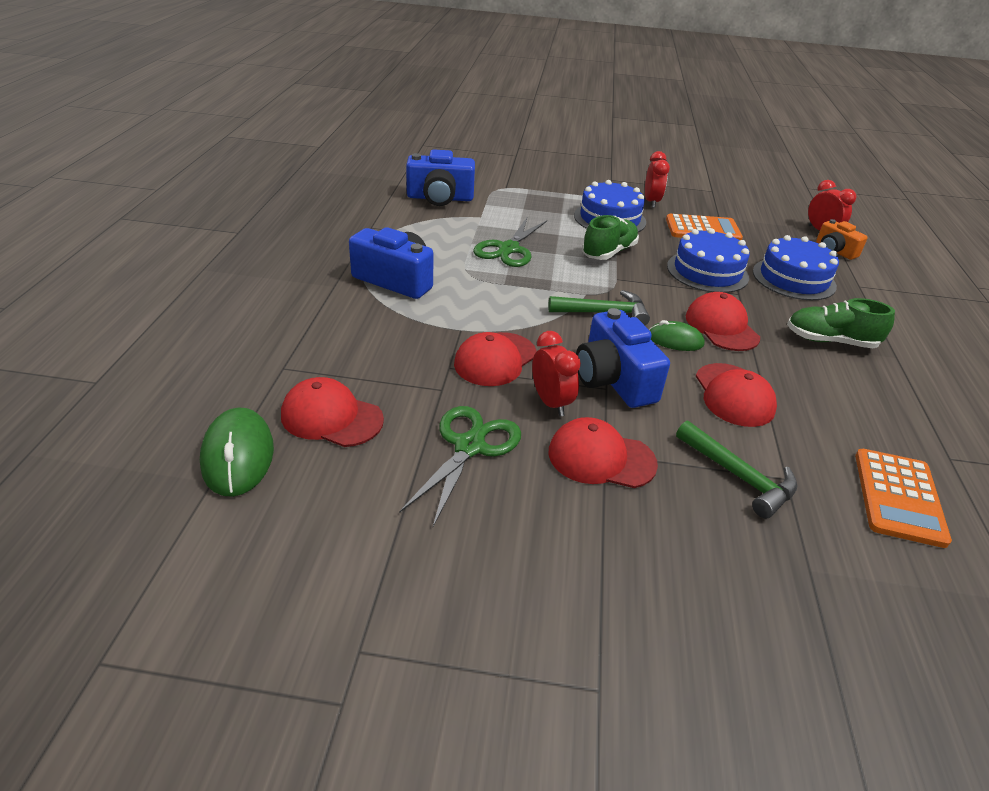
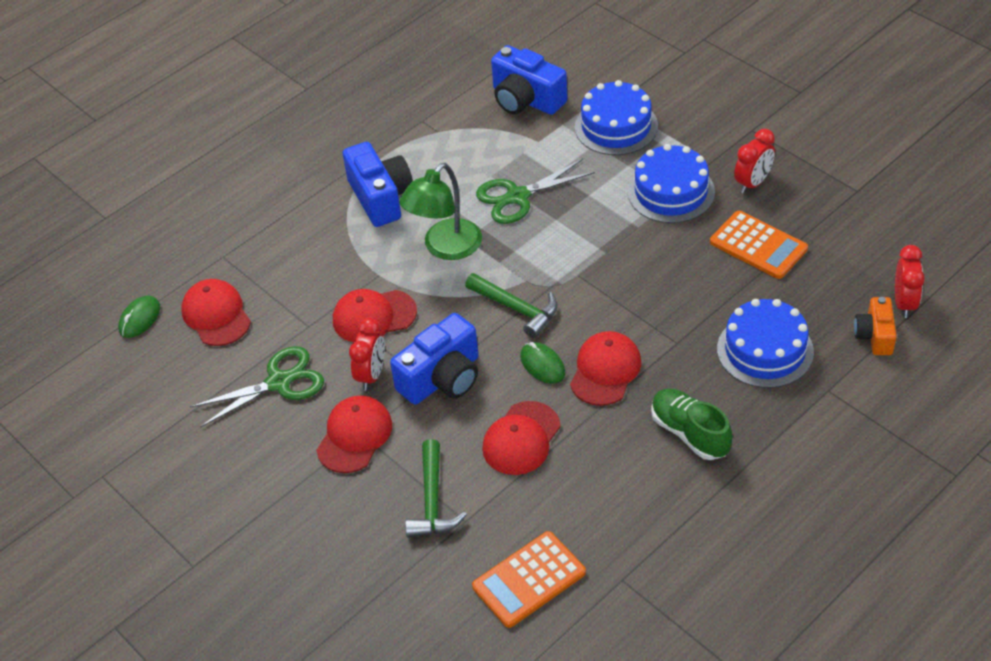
camera: 45 degrees right, 10 degrees up
green mouse [200,408,274,497] -> green mouse [118,296,160,338], size x0.64
red cap [548,417,658,488] -> red cap turned 60 degrees clockwise [316,396,392,473]
blue camera [576,308,670,408] -> blue camera turned 150 degrees counterclockwise [390,313,479,405]
green shoe [582,215,639,260] -> none
blue cake [667,228,750,293] -> blue cake moved to [575,80,658,155]
none -> green lamp [399,163,482,260]

